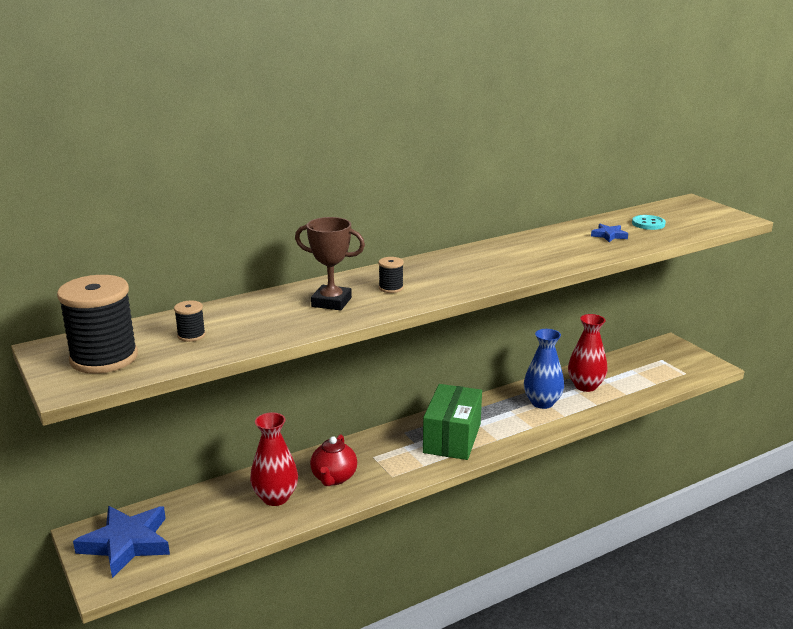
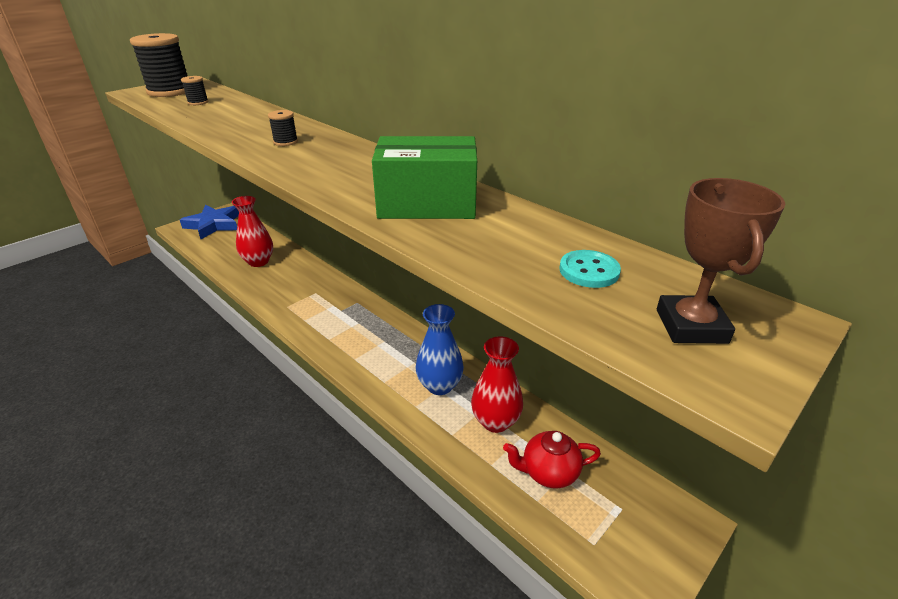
camera: 75 degrees right, 10 degrees up
brown trophy [295,217,365,311] -> brown trophy moved to [657,178,785,344]
red teapot [310,434,357,486] -> red teapot moved to [503,431,601,488]
green box [423,384,482,460] -> green box moved to [372,136,477,219]
blue star [591,224,628,242] -> none

